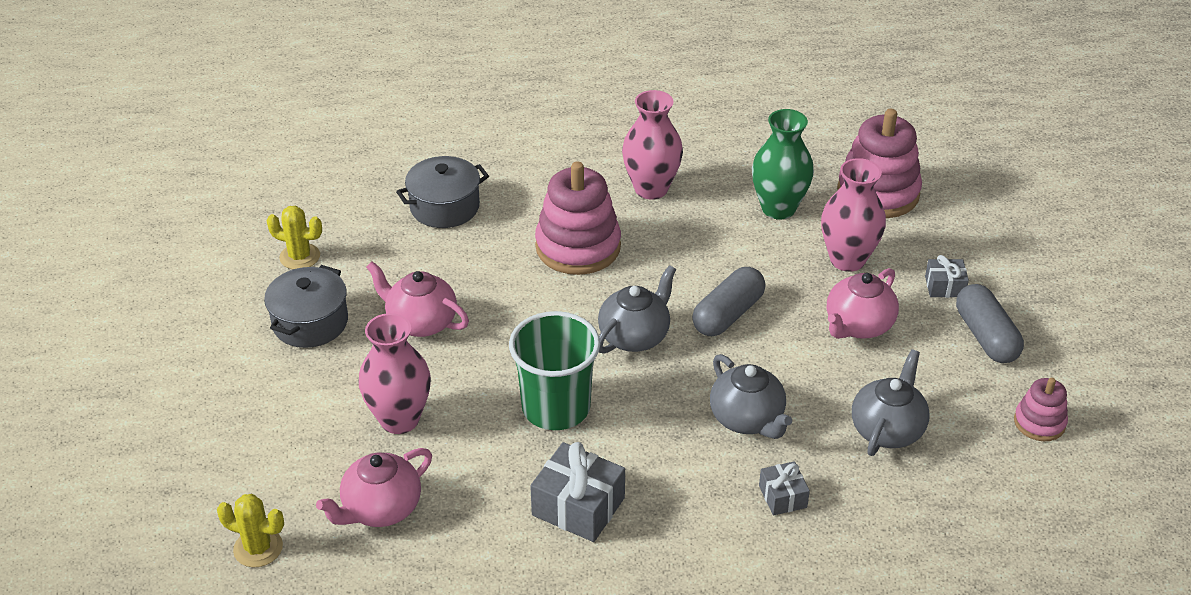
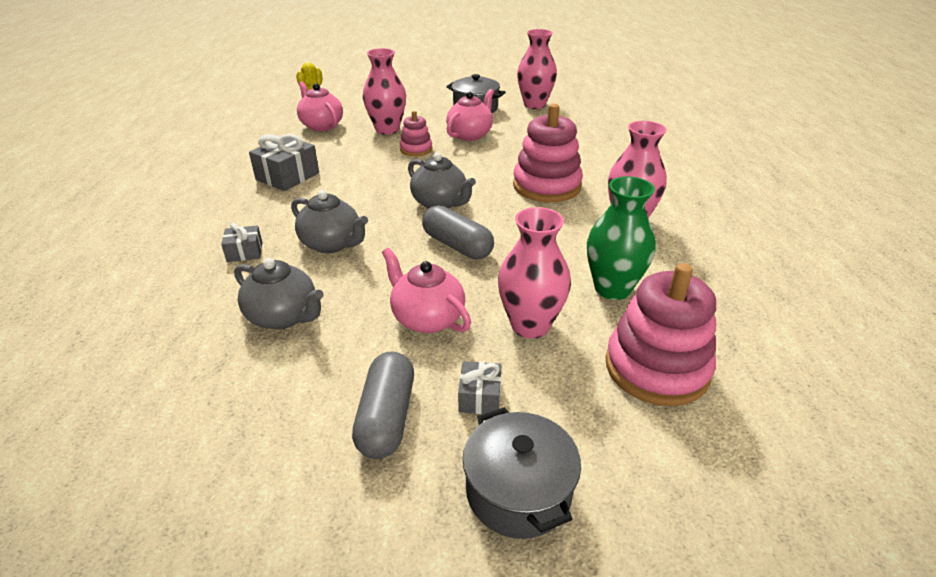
camera: 95 degrees right, 5 degrees down
yellow cactus [266,206,322,269] -> pink vase [517,29,557,109]
grey pot [396,156,489,228] -> grey pot moved to [463,407,581,539]
green cup [509,311,600,430] -> none
grey teapot [710,354,792,439] -> grey teapot turned 120 degrees counterclockwise [291,190,368,253]
grey capsule [956,284,1024,363] -> grey capsule turned 75 degrees counterclockwise [352,352,414,459]
pink stacking toy [1014,377,1068,441] -> pink stacking toy moved to [400,111,432,156]

